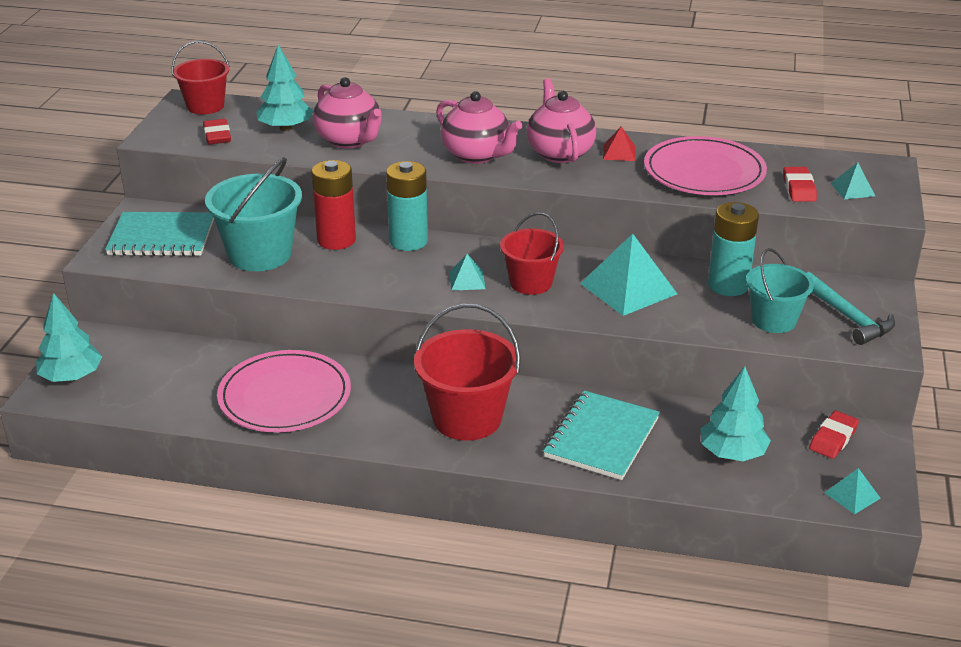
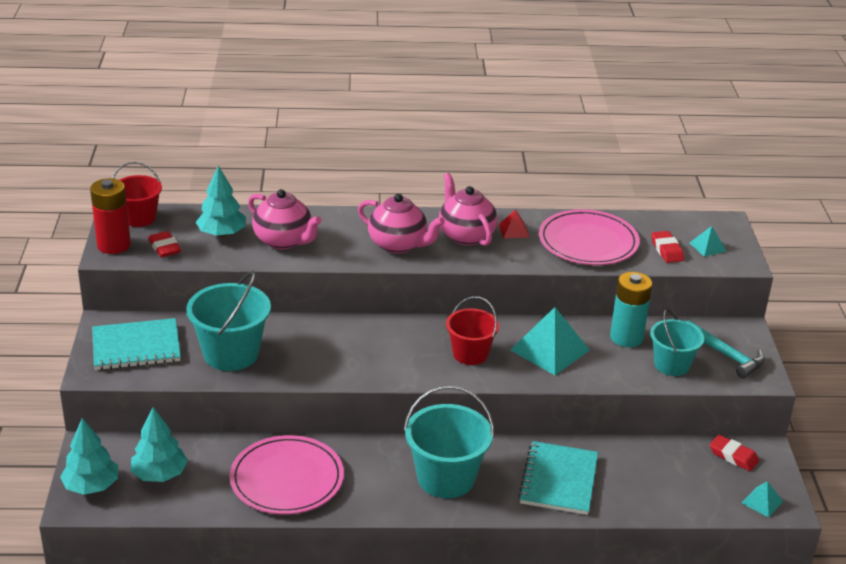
camera: 15 degrees left, 0 degrees up
red battery [311,160,356,250] -> red battery moved to [90,178,131,254]
turquoise battery [386,161,428,251] -> none
red bucket [414,304,521,441] -> turquoise bucket [404,385,494,498]
turquoise pyramid [449,254,485,291] -> none
turquoise tree [701,366,771,461] -> turquoise tree moved to [131,407,188,482]
red eraser [809,411,859,459] -> red eraser turned 75 degrees counterclockwise [710,435,759,471]

